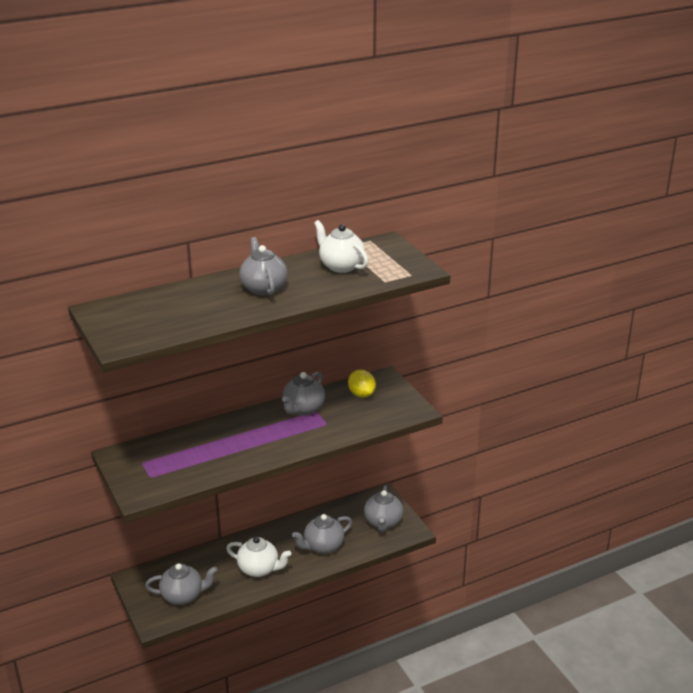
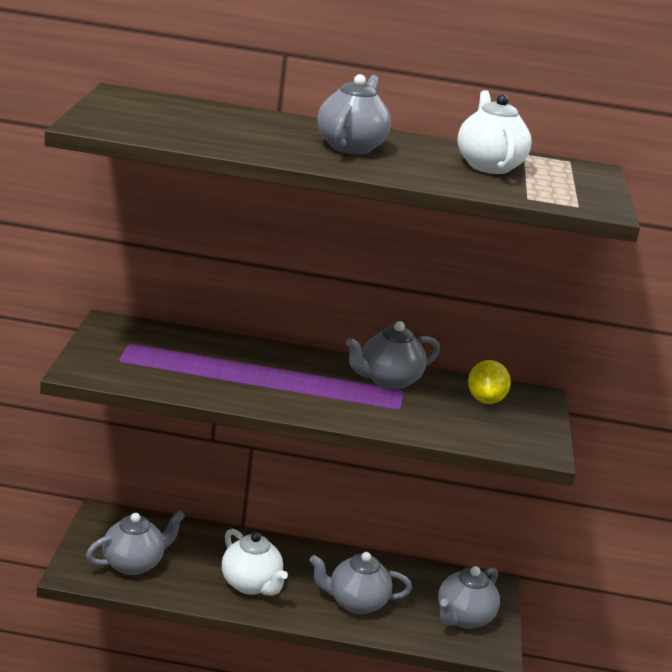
camera: 30 degrees right, 5 degrees down
grey teapot [145,563,218,605] -> grey teapot turned 60 degrees counterclockwise [86,511,185,575]

